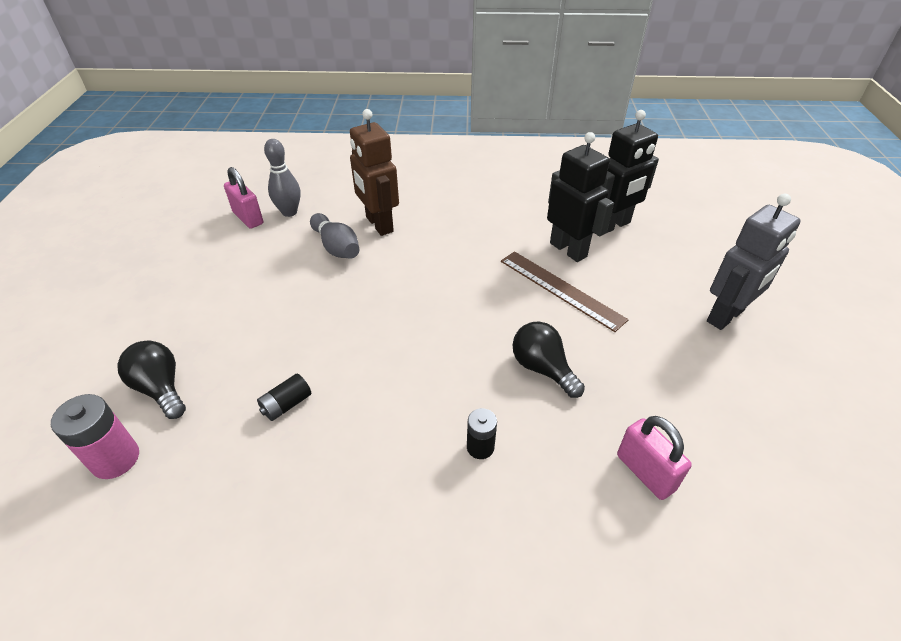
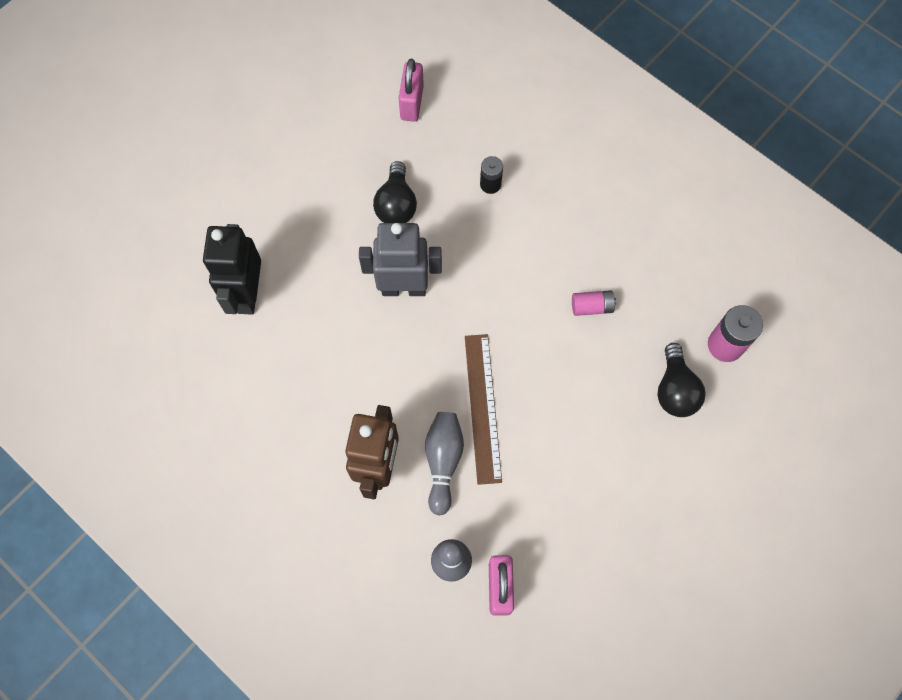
camera: 140 degrees left, 25 degrees up
black battery [257,374,311,421] -> pink battery [572,290,616,316]
brown ruler [501,251,629,332] -> brown ruler moved to [465,334,502,485]
black robot [601,110,659,233] -> none
grey robot [707,194,801,330] -> grey robot moved to [359,223,442,296]

